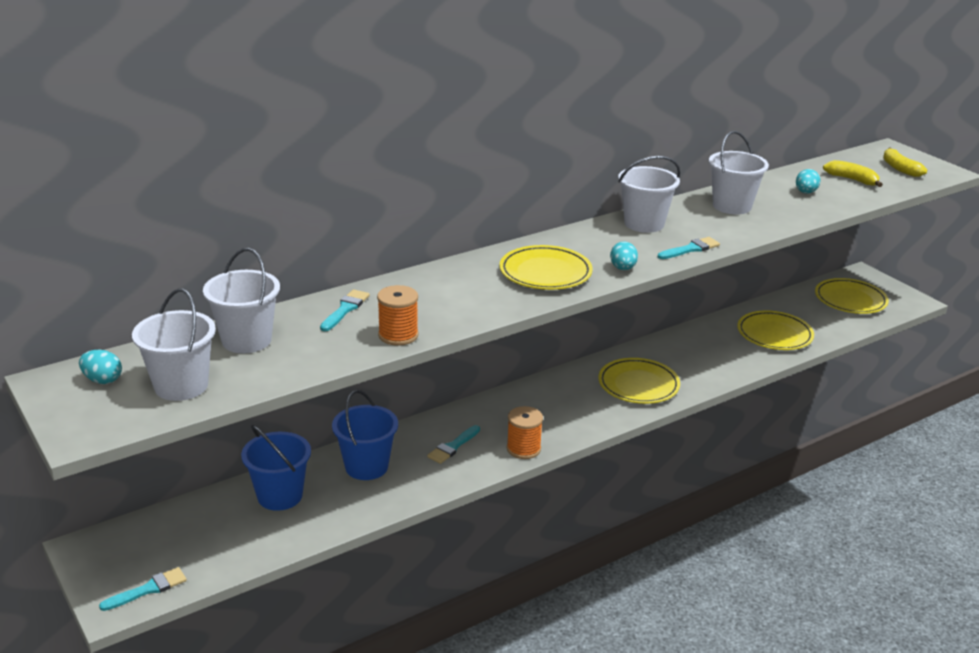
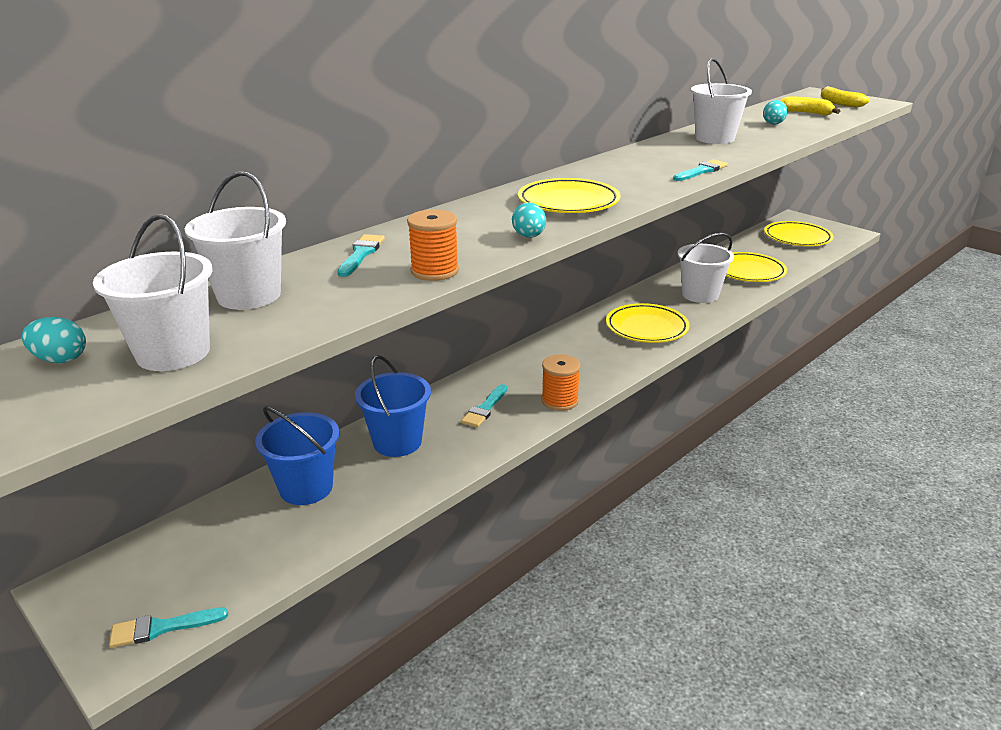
camera: 10 degrees left, 0 degrees up
turquoise brush [99,567,187,611] -> turquoise brush turned 150 degrees counterclockwise [109,608,228,648]
turquoise egg [610,241,638,270] -> turquoise egg moved to [512,203,546,238]
white bucket [618,156,680,233] -> white bucket moved to [677,233,734,303]

